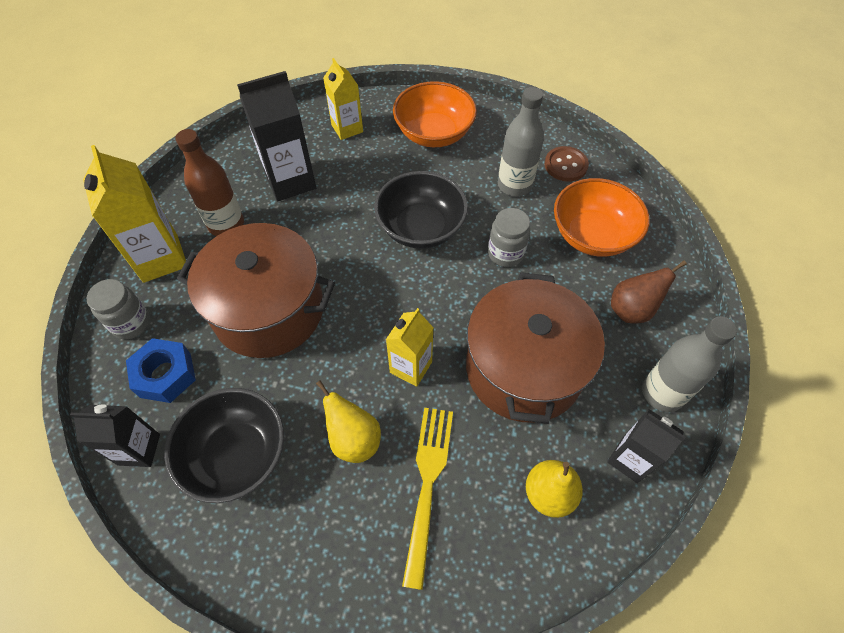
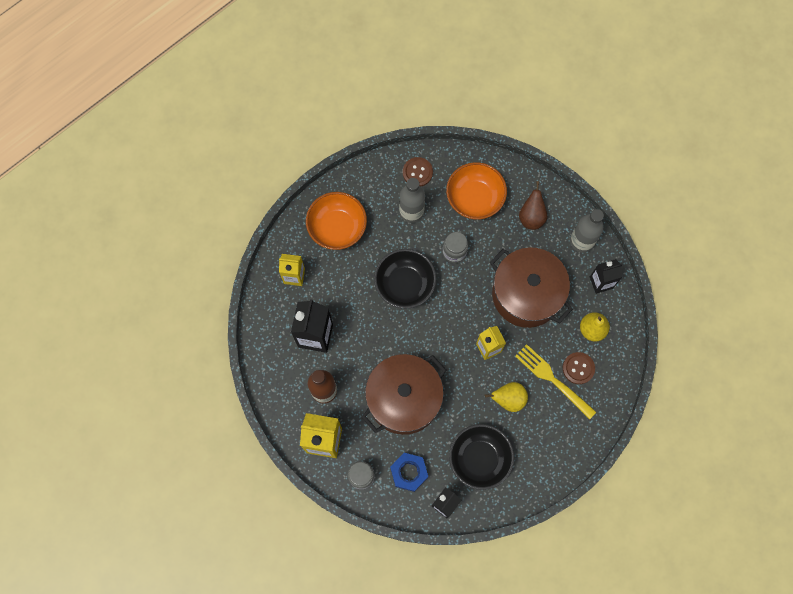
camera: 55 degrees left, 15 degrees up
none -> brown button [563,352,595,384]

